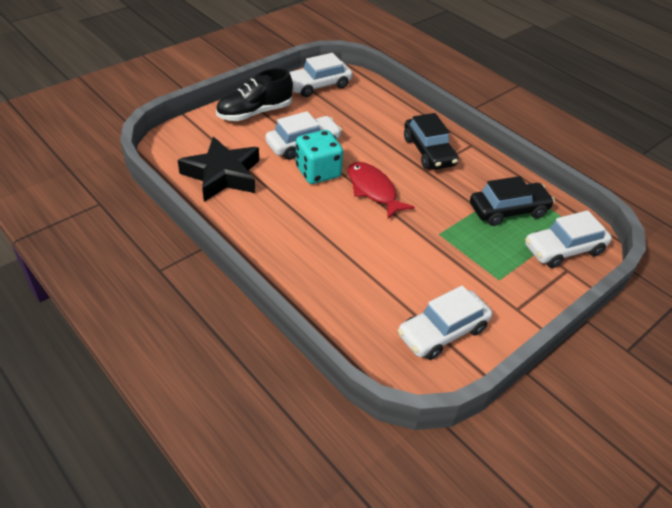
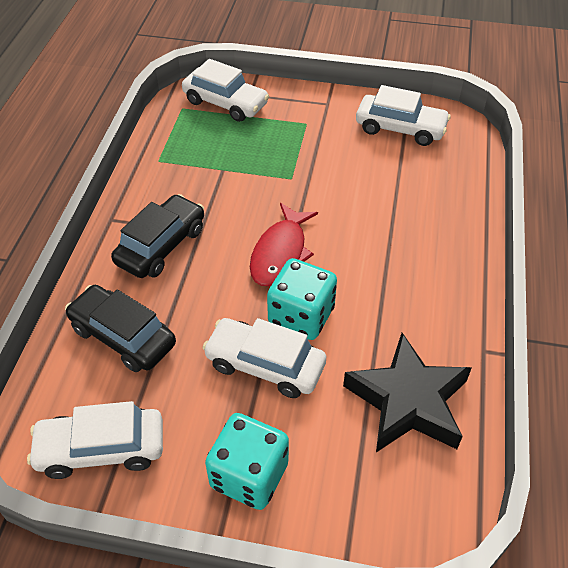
camera: 125 degrees left, 5 degrees up
black shoe [216,68,293,121] -> turquoise dice [205,413,289,510]
white car [289,53,353,97] -> white car turned 150 degrees clockwise [27,401,163,479]
black car [470,176,555,226] -> black car moved to [65,285,176,372]

